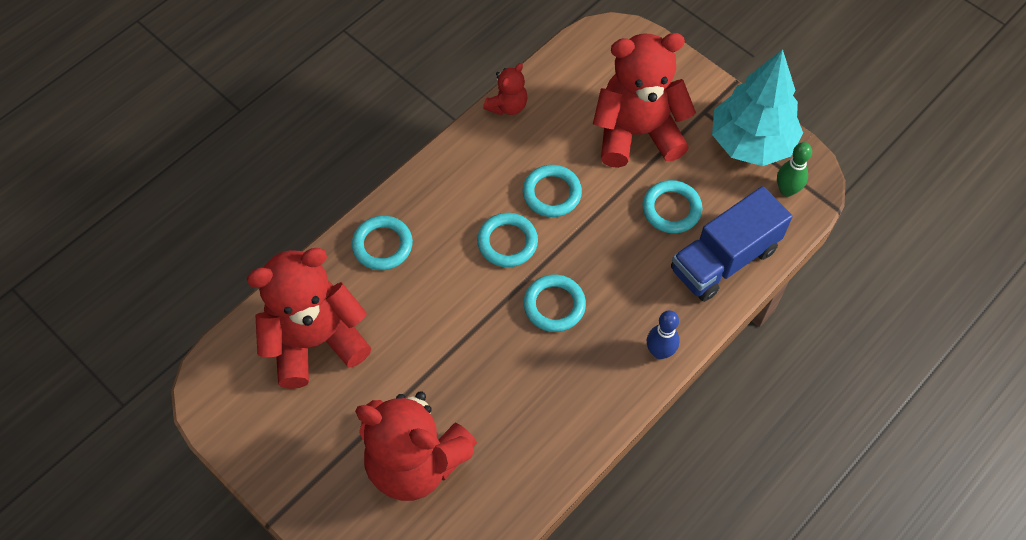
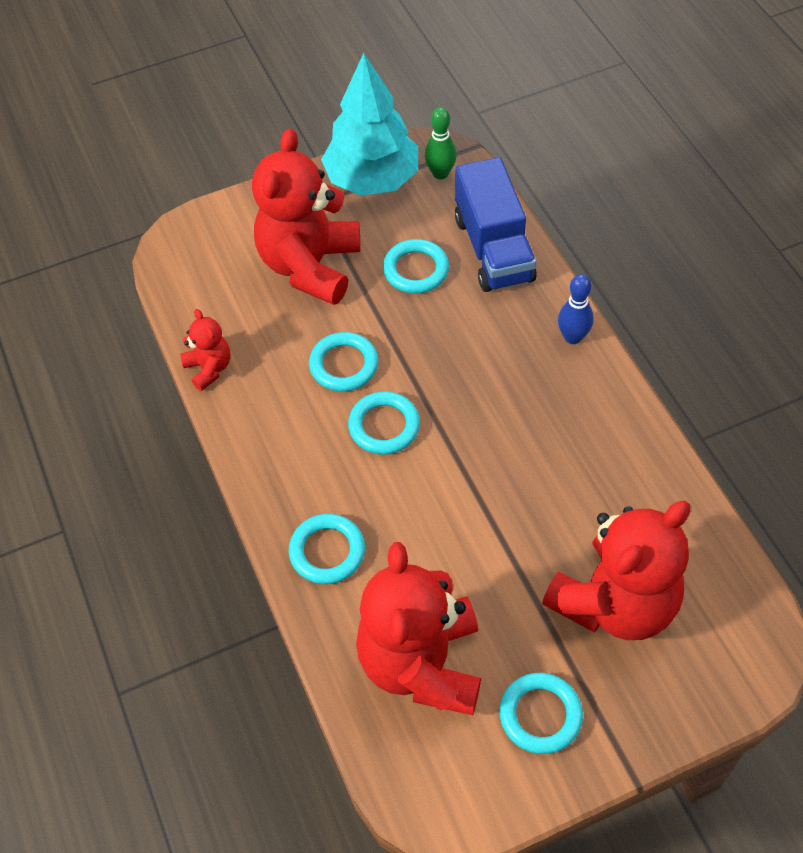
camera: 65 degrees left, 5 degrees down
turquoise ring [523,274,586,332] -> turquoise ring moved to [499,673,583,754]

